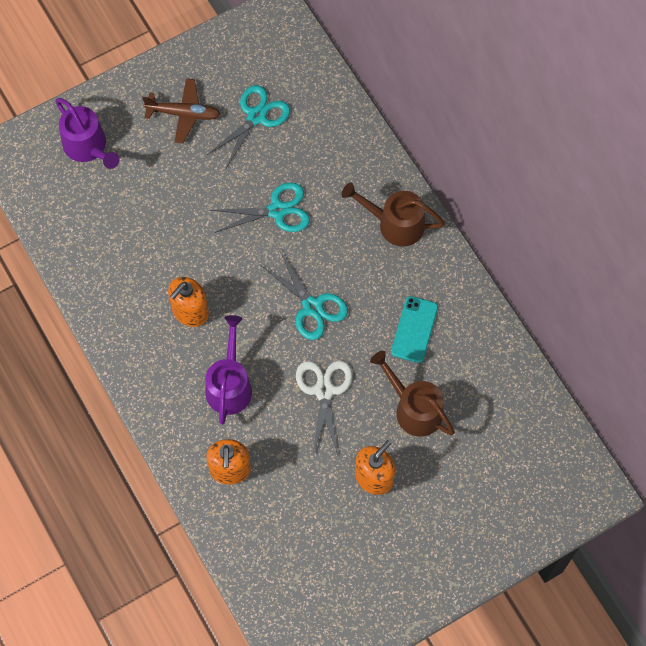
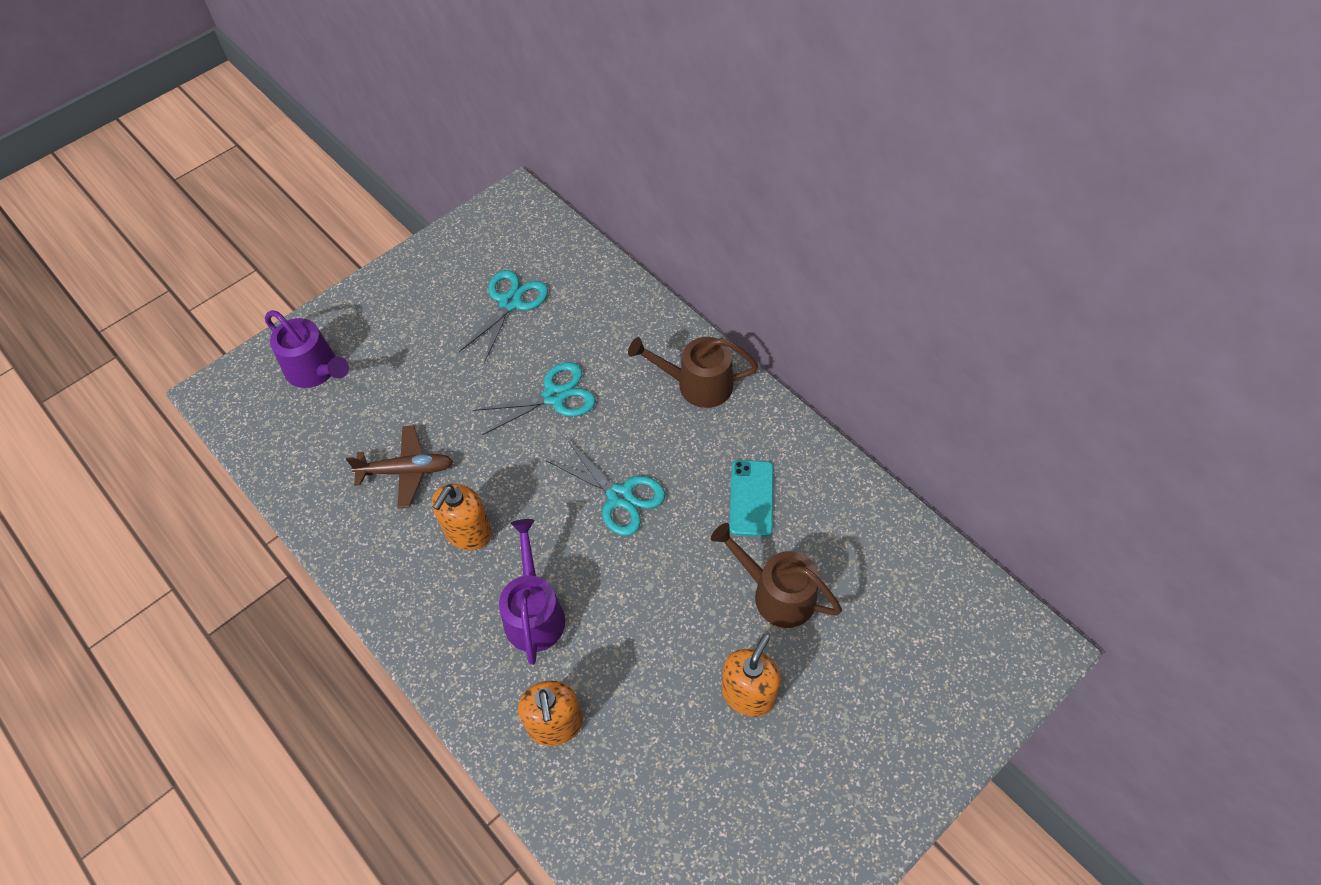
camera: 10 degrees left, 10 degrees down
brown plane [142,78,221,143] -> brown plane moved to [346,426,453,508]
white scissors [296,361,352,454] -> none

